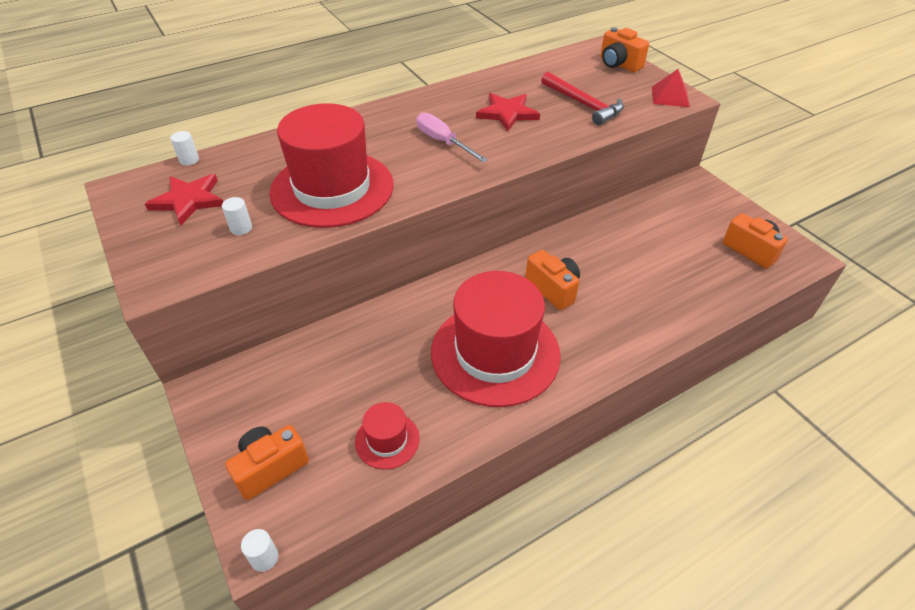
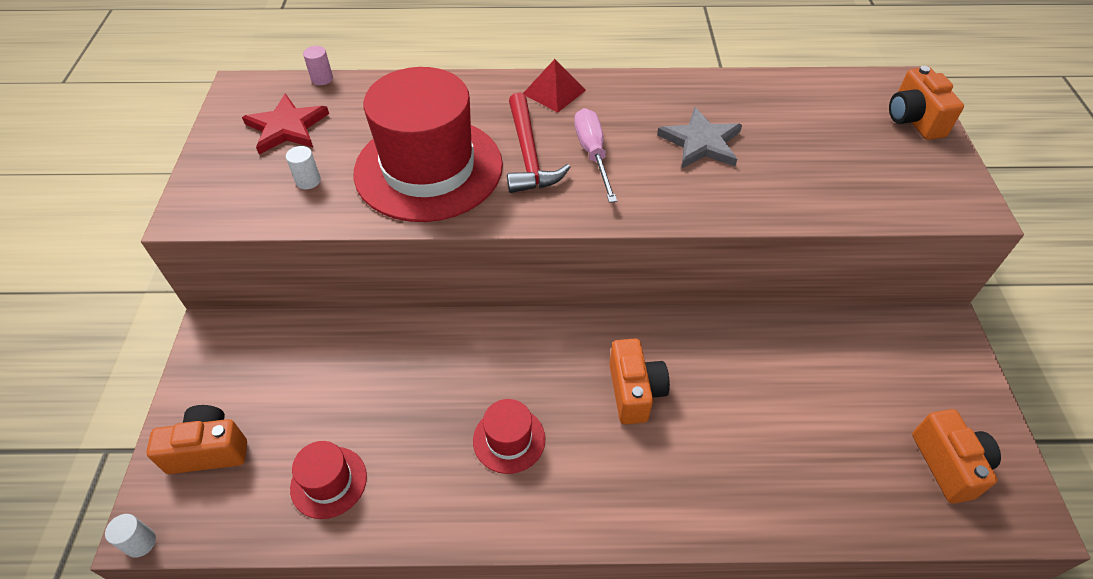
camera: 30 degrees right, 5 degrees up
white cylinder [170,131,199,166] -> pink cylinder [303,46,333,85]
red hat [431,271,561,407] -> red hat [473,399,545,474], size x0.44
red star [476,93,540,131] -> grey star [657,107,742,168]
red hammer [541,72,624,125] -> red hammer moved to [507,93,571,193]
red pyramid [652,69,690,107] -> red pyramid moved to [523,59,586,113]

